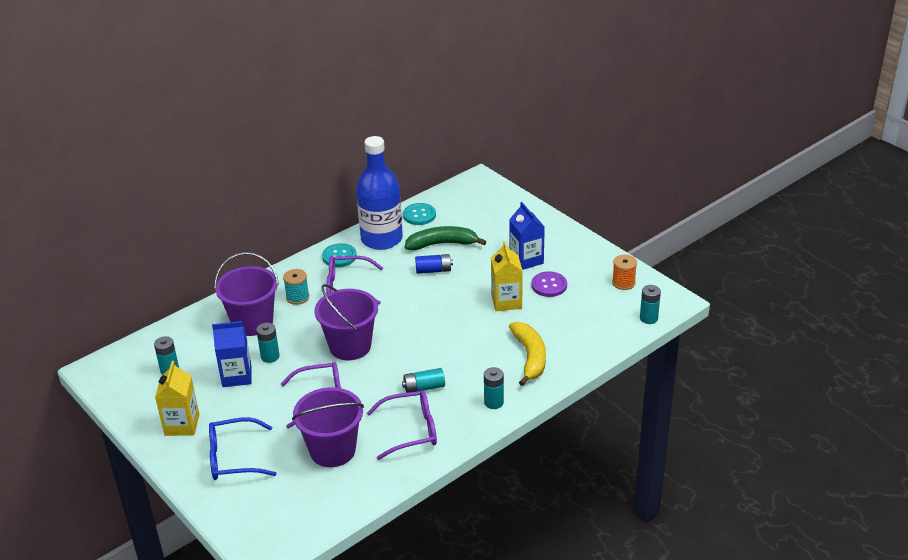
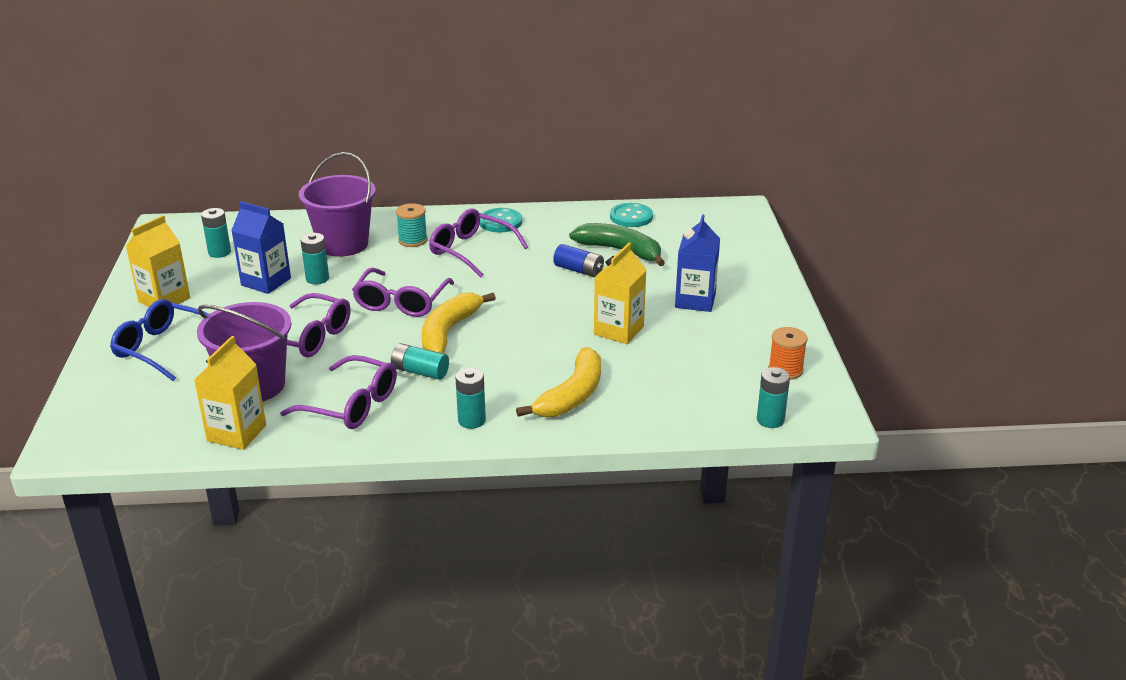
camera: 35 degrees right, 5 degrees down
purple bucket [315,284,378,360] -> purple glasses [352,268,454,317]
blue bottle [356,136,403,250] -> none
purple button [531,271,567,297] -> none
none -> yellow carton [194,336,266,450]
none -> yellow banana [421,293,496,353]

